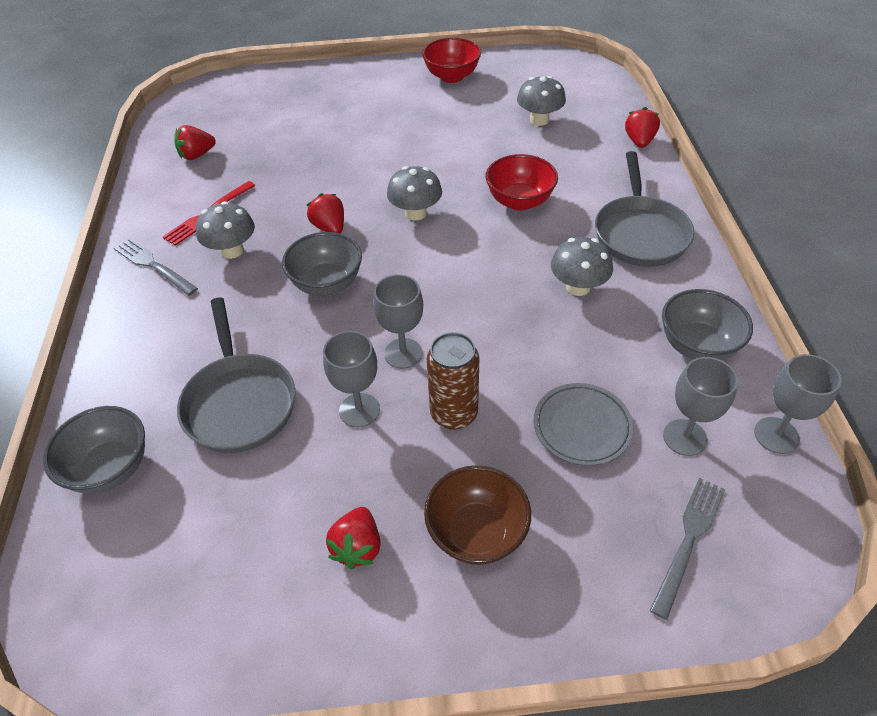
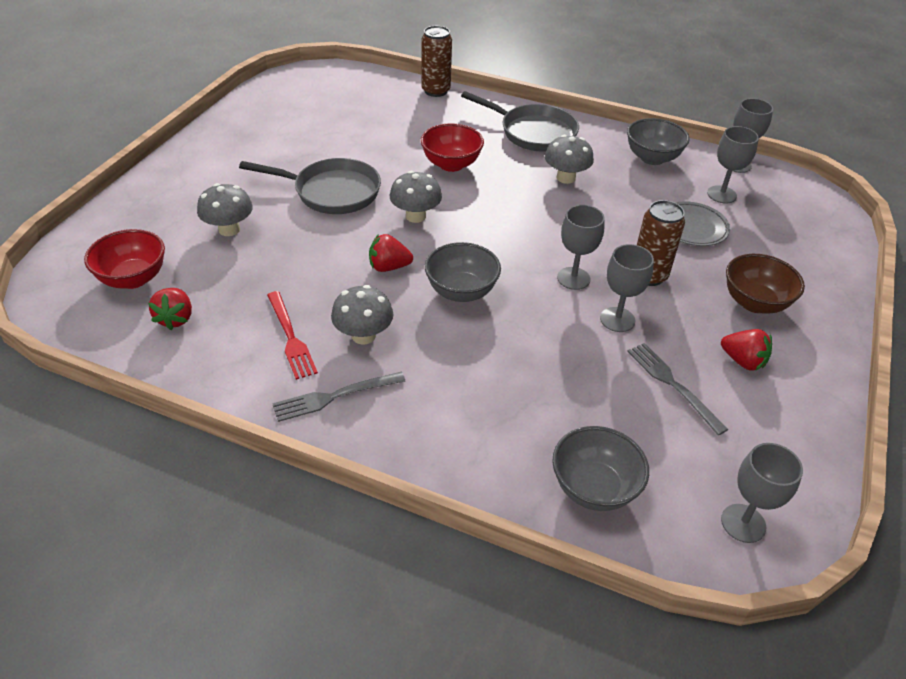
camera: 65 degrees left, 5 degrees down
grey pan [177,297,296,453] -> grey pan moved to [239,158,381,214]
red bowl [422,37,481,83] -> red bowl moved to [84,229,165,289]
grey mushroom [517,76,566,126] -> grey mushroom moved to [197,183,253,236]
red strawberry [625,107,660,148] -> brown can [421,26,452,97]
grey fork [649,478,725,620] -> grey fork moved to [627,343,728,435]
none -> grey goblet [721,443,803,543]

